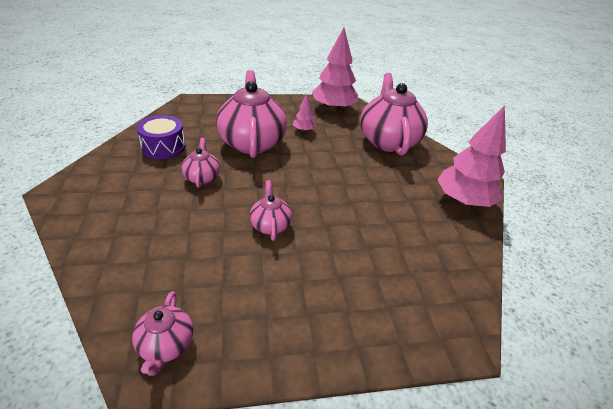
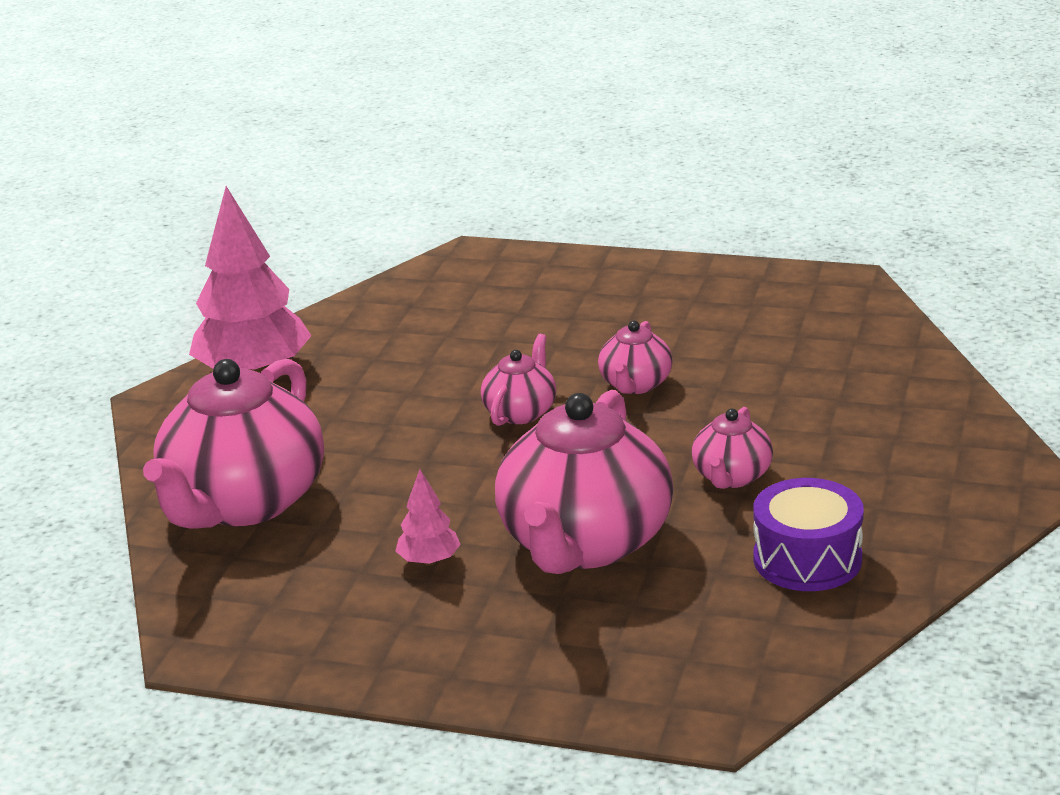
camera: 150 degrees left, 10 degrees down
pink teapot [132,291,193,376] -> pink teapot moved to [481,334,556,426]
pink tree [311,28,358,111] -> none

